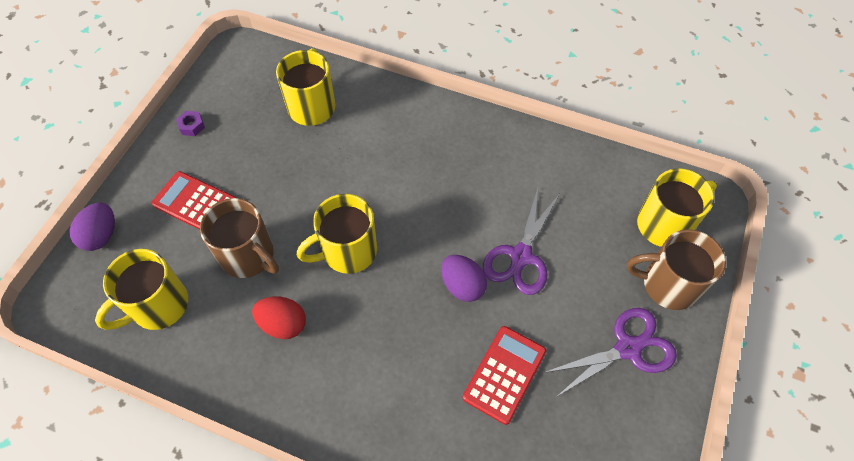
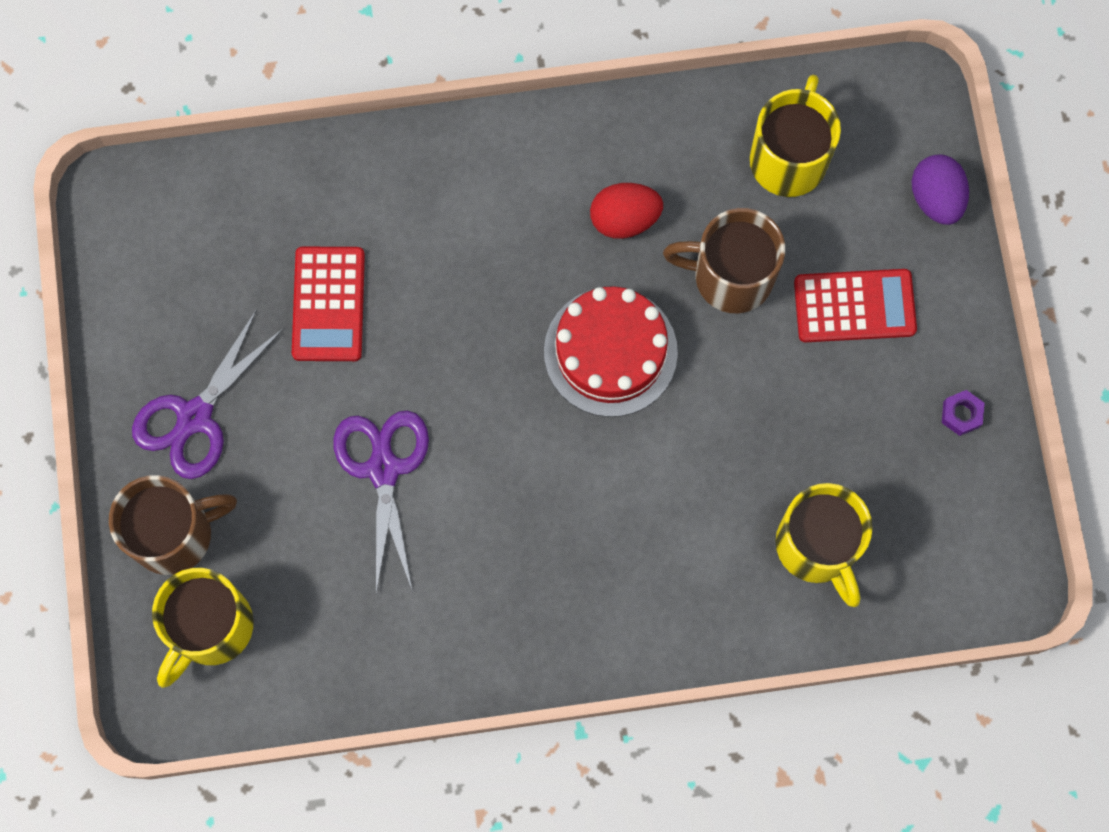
camera: 150 degrees right, 15 degrees up
yellow mug [297,194,377,274] -> red cake [544,286,678,417]
purple egg [441,255,487,302] -> none

